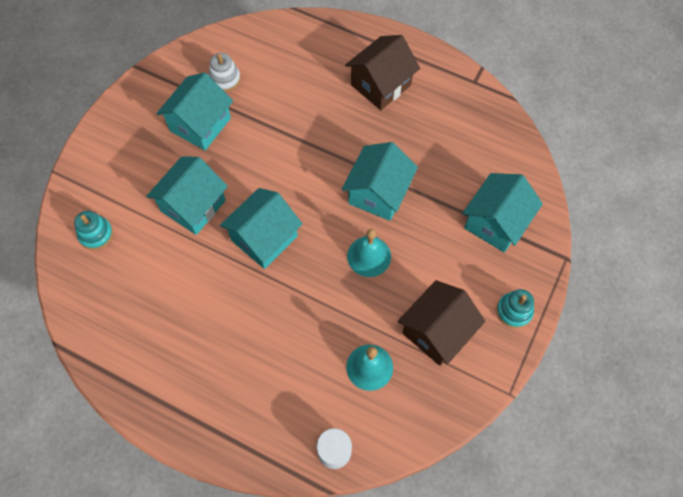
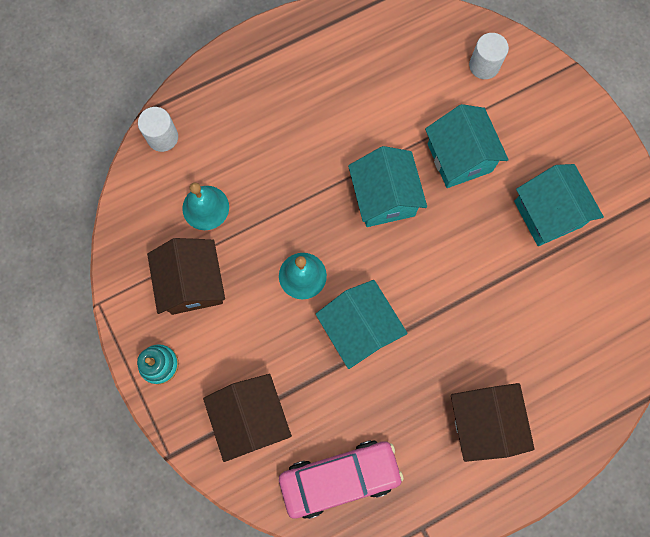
camera: 125 degrees right, 10 degrees up
turquoise stacking toy [74,211,113,250] -> white cylinder [469,33,509,79]
white stacking toy [209,53,241,92] -> none
turquoise house [462,173,543,253] -> brown house [203,374,292,462]
none -> pink car [279,440,404,519]

